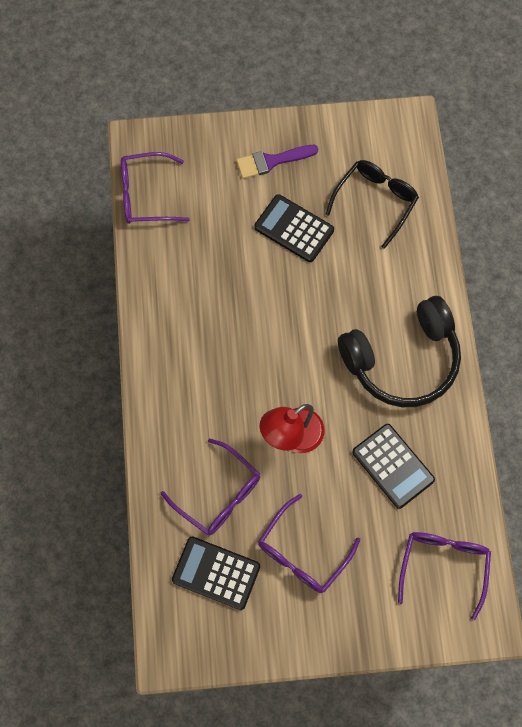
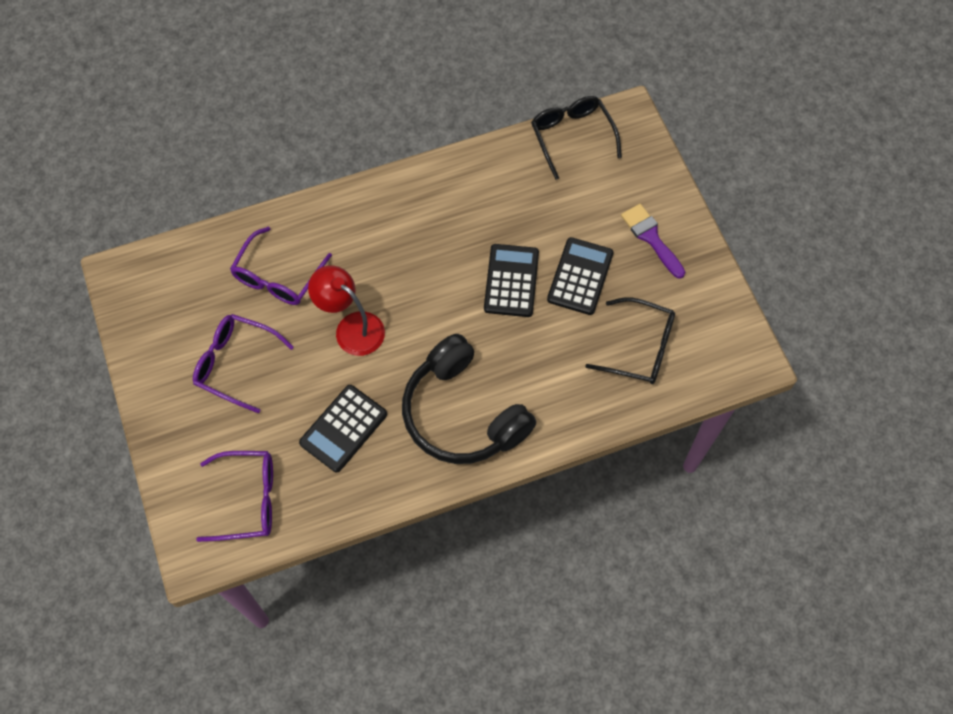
camera: 75 degrees right, 5 degrees down
purple glasses [121,152,190,224] -> black glasses [531,96,622,180]
black calculator [172,536,260,610] -> black calculator moved to [484,244,539,317]

